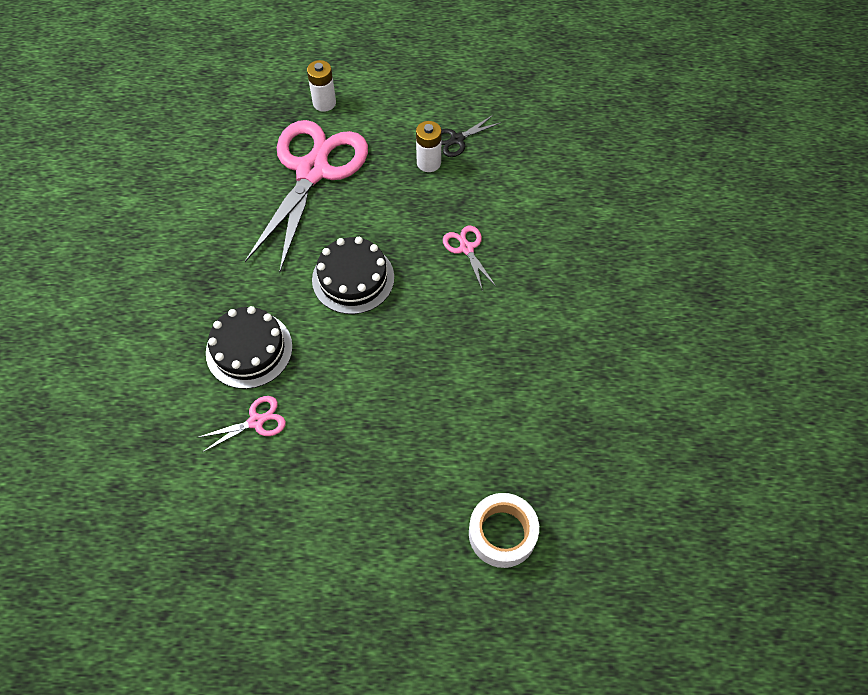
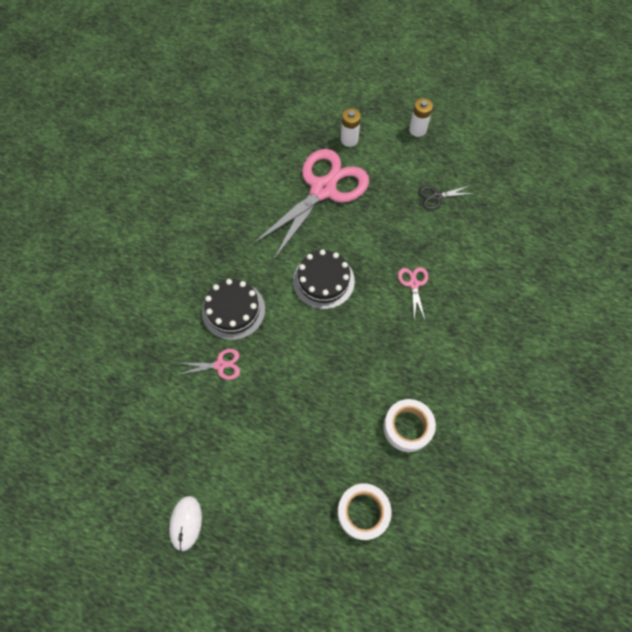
camera: 20 degrees right, 5 degrees up
white battery [416,121,442,172] -> white battery moved to [409,98,433,137]
none -> white mouse [169,496,202,552]
none -> white tape [383,399,436,452]

